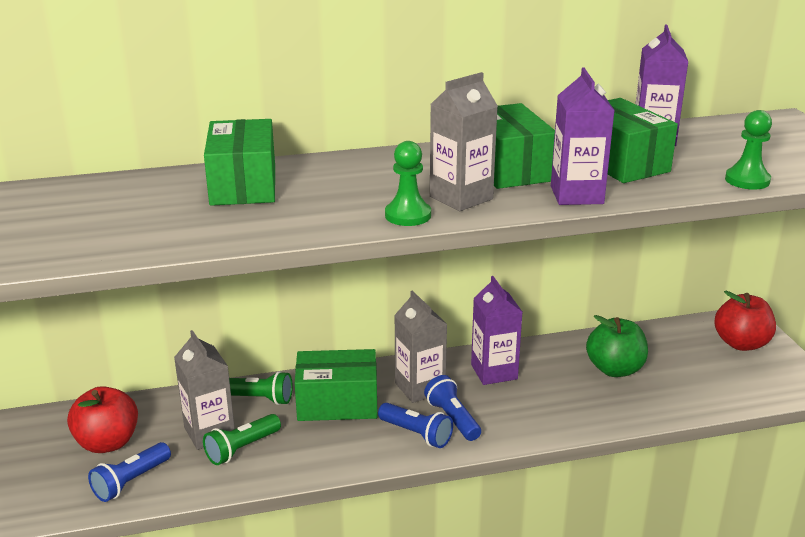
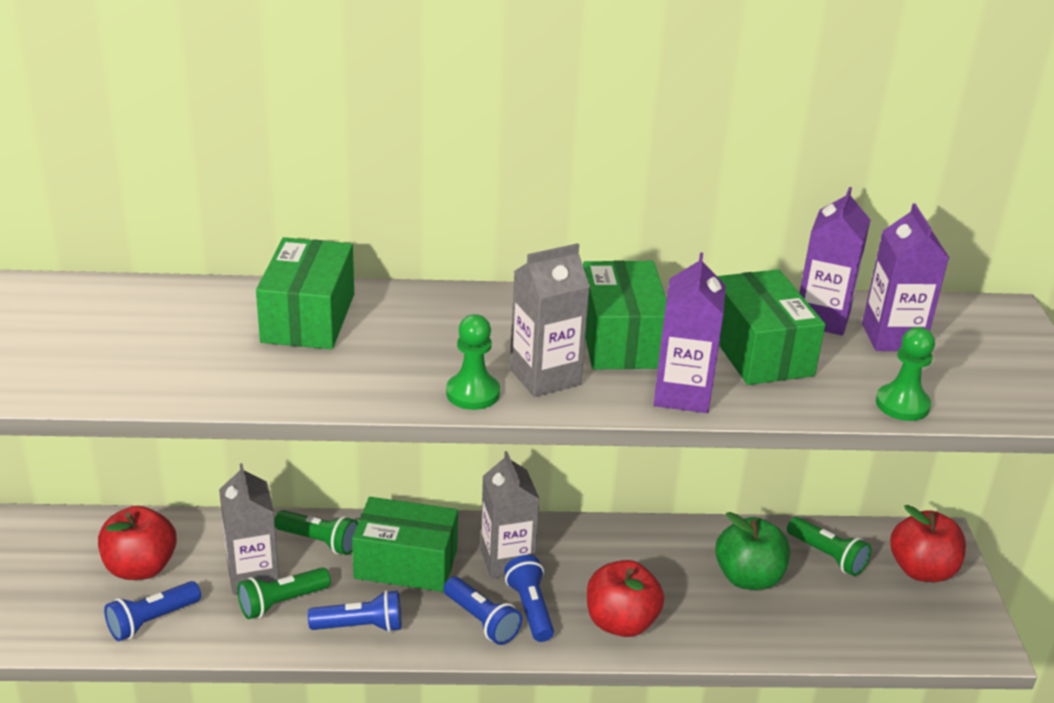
camera: 10 degrees right, 5 degrees up
purple carton [471,276,522,385] -> purple carton moved to [862,204,949,351]
none -> blue flashlight [308,590,401,632]
none -> red apple [587,560,664,637]
none -> green flashlight [787,517,871,576]

